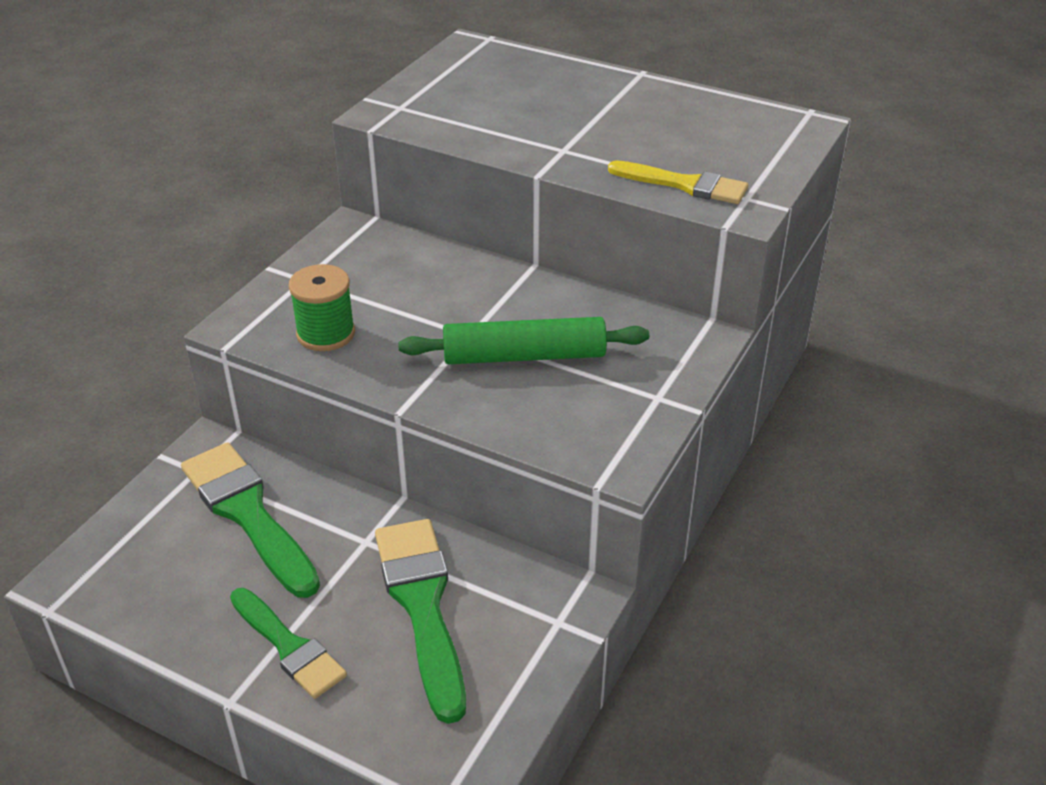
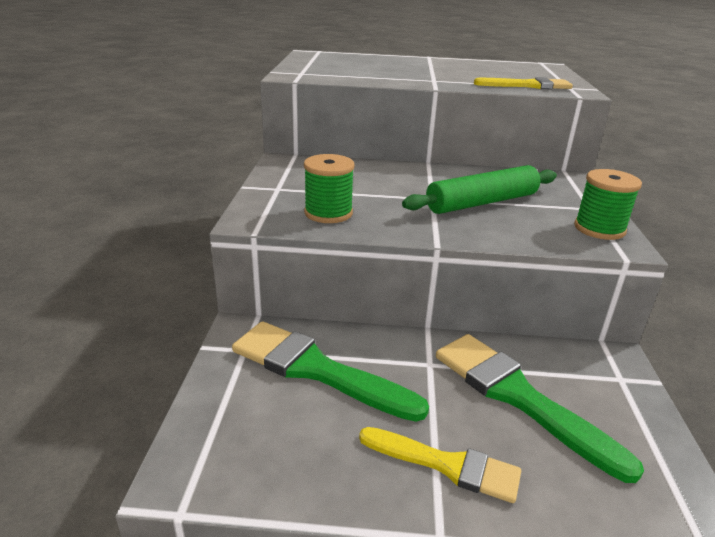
camera: 25 degrees left, 10 degrees down
green brush [230,588,347,699] -> yellow brush [359,427,521,503]
none -> green spool [574,169,642,240]

